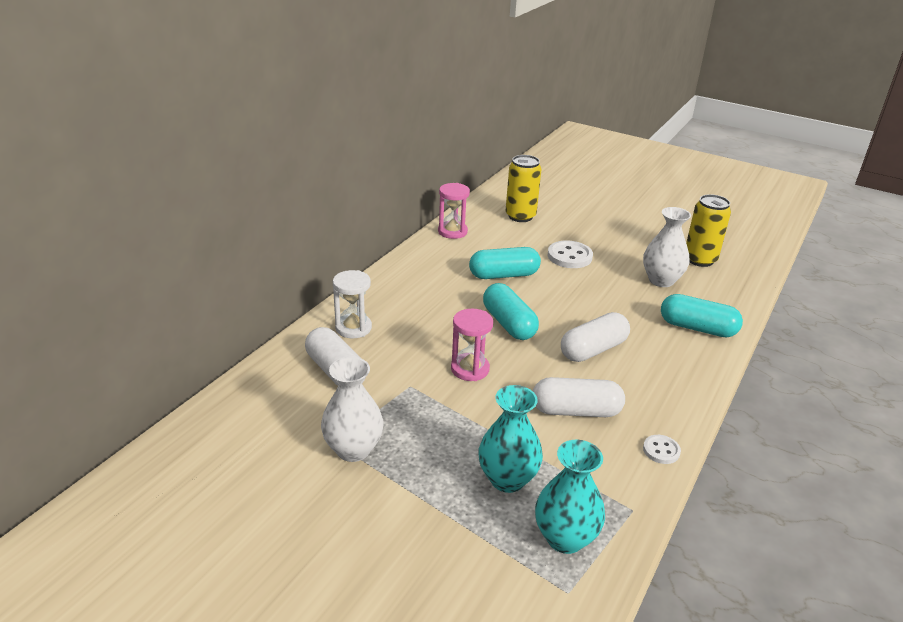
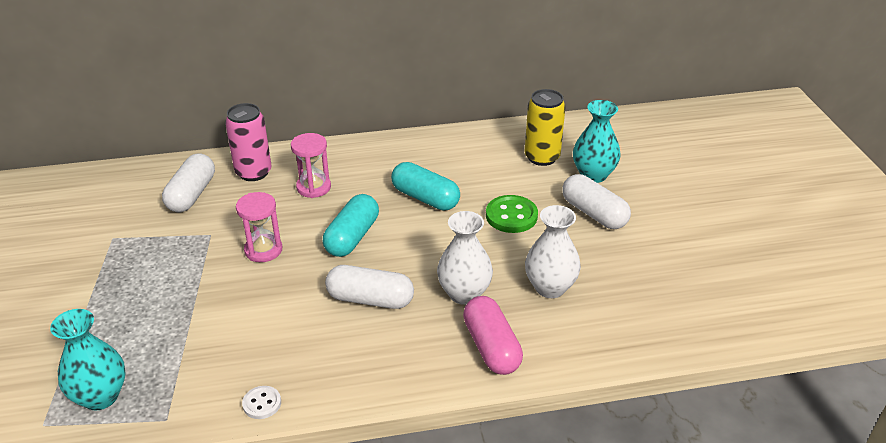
camera: 50 degrees right, 5 degrees up
white vase [321,357,384,462] -> white vase moved to [437,211,493,305]
white hourglass [333,270,372,338] -> pink can [225,103,272,181]
pink hourglass [438,183,470,239] -> pink hourglass moved to [291,133,331,198]
turquoise vase [478,385,543,493] -> turquoise vase moved to [573,100,621,183]
white capsule [533,377,625,417] -> white capsule moved to [562,174,631,229]
white button [548,241,593,268] -> green button [486,195,538,233]
turquoise capsule [661,294,743,337] -> pink capsule [463,296,523,375]
yellow can [686,194,731,267] -> none

